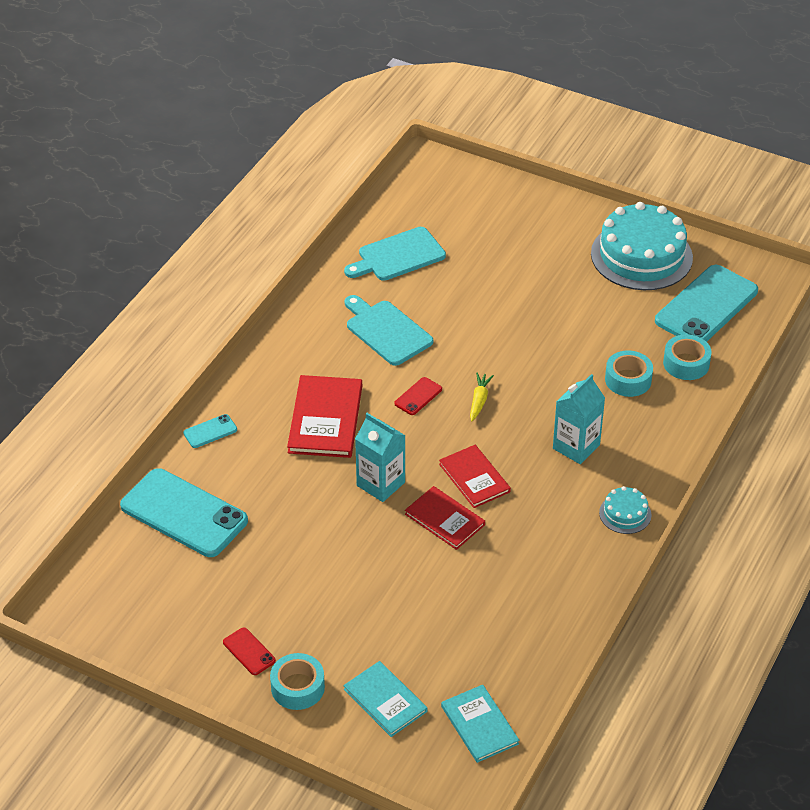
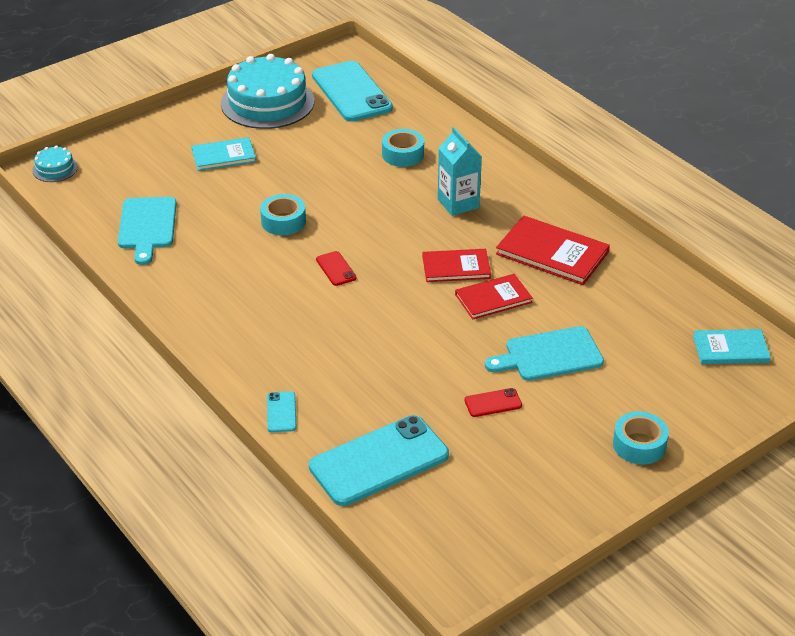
camera: 65 degrees left, 5 degrees down
red phone [223,627,276,675] -> red phone moved to [464,388,522,417]
red book [287,375,362,458] -> red book moved to [496,215,610,285]
turquoise book [343,661,427,737] -> turquoise book moved to [192,137,256,171]
turquoise cutting board [345,295,433,366] -> turquoise cutting board moved to [485,326,604,381]
turquoise carton [355,413,406,502] -> none
yellow carrot [470,373,494,421] -> none
turquoise cake [599,486,652,534] -> turquoise cake moved to [32,145,78,182]
turquoise tape [663,334,712,380] -> turquoise tape moved to [260,194,306,235]

